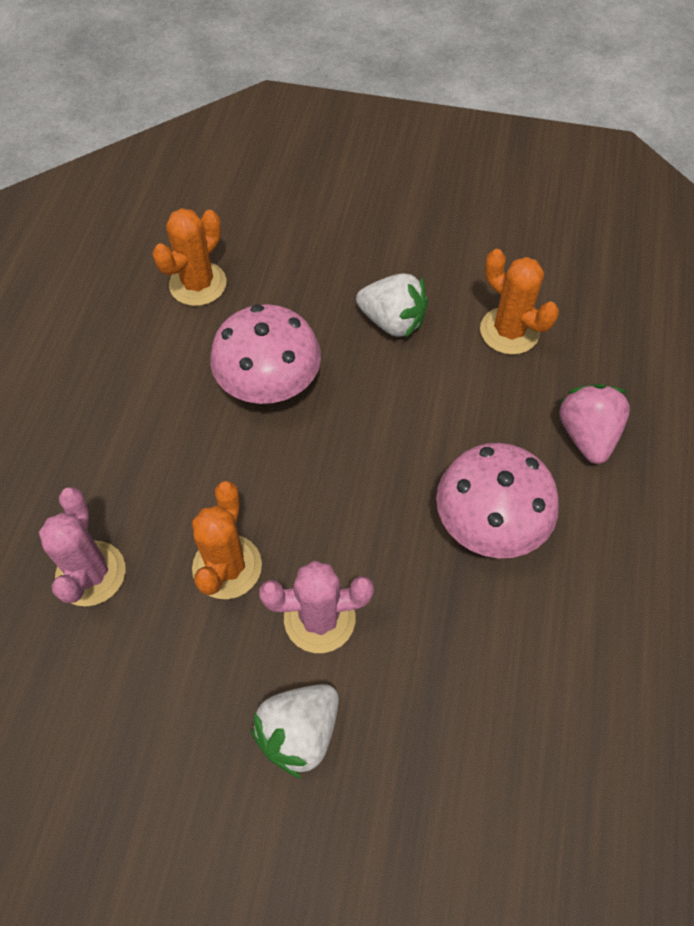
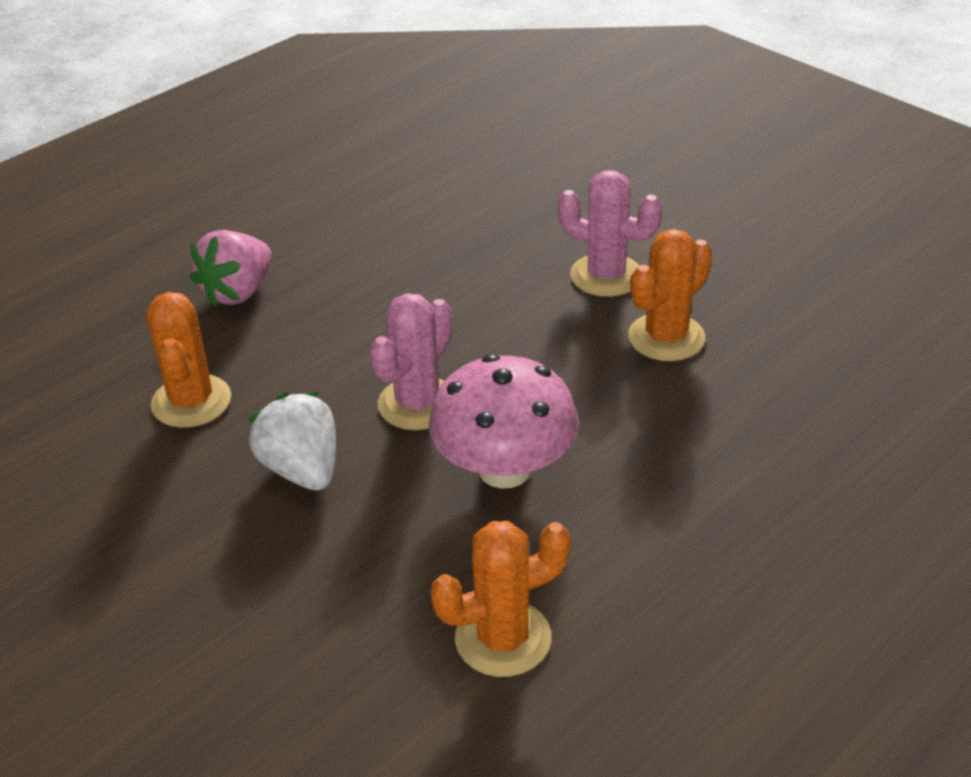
camera: 145 degrees left, 20 degrees down
pink cactus [39,487,126,606] -> pink cactus moved to [369,293,452,430]
white strawberry [251,684,339,779] -> none
pink mushroom [436,443,559,558] -> none

